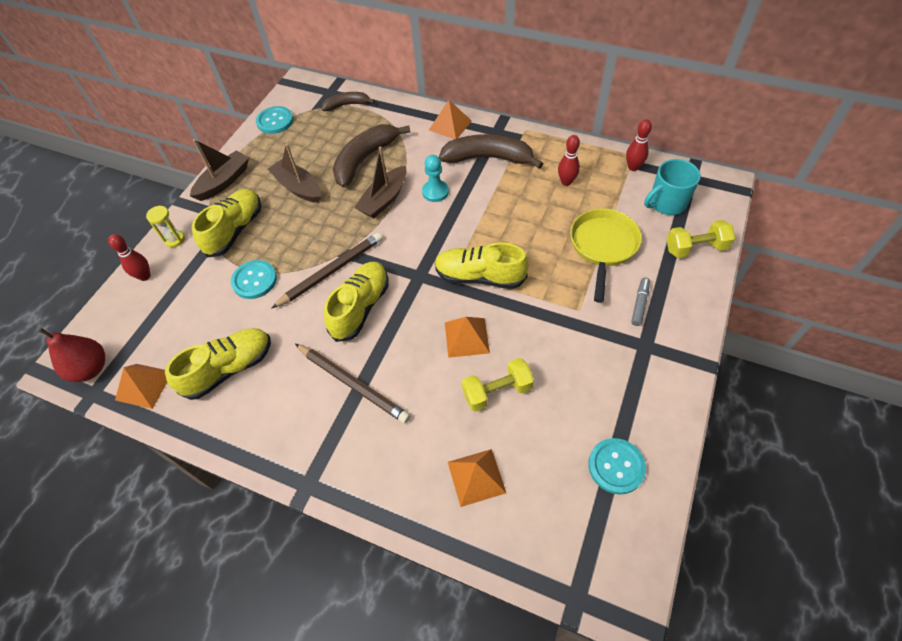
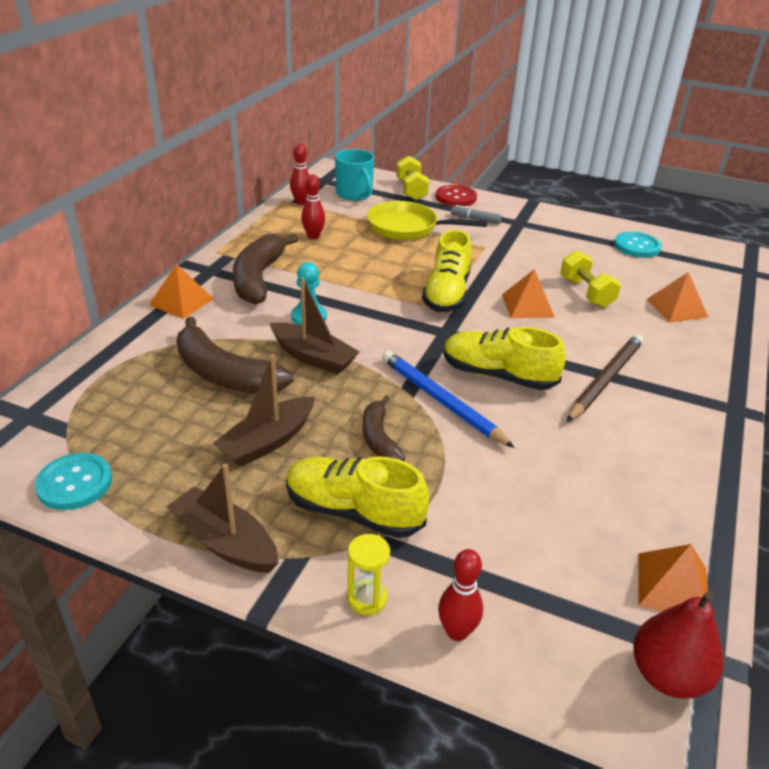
camera: 95 degrees left, 20 degrees down
yellow shoe [165,328,271,400] -> none
turquoise button [231,260,277,299] -> none
brown pencil [271,233,382,309] -> blue pencil [382,351,515,448]
brown banana [321,92,375,111] -> brown banana moved to [363,396,405,461]
none -> red button [436,185,477,206]

